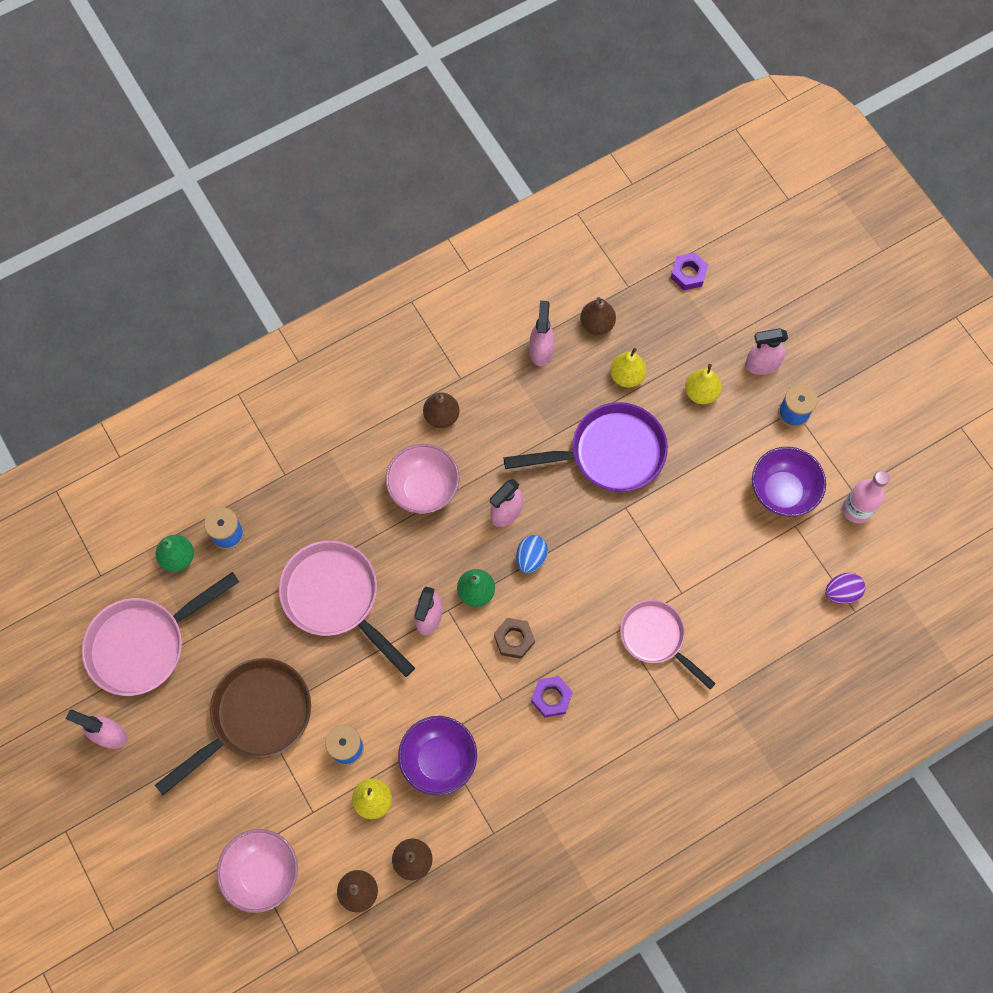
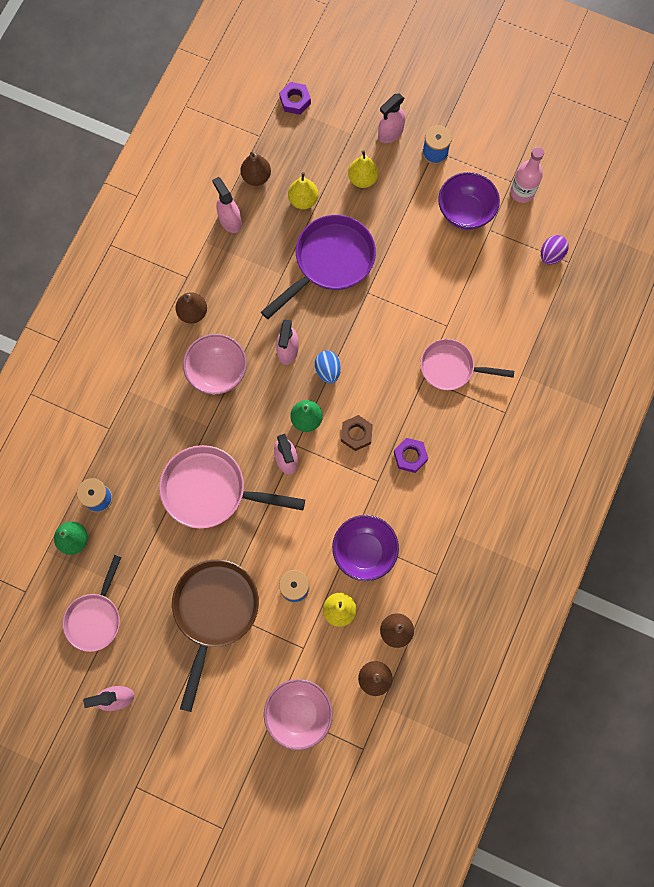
camera: 35 degrees left, 5 degrees up
pink pan [82,572,239,696] -> pink pan [63,555,121,652], size x0.66

